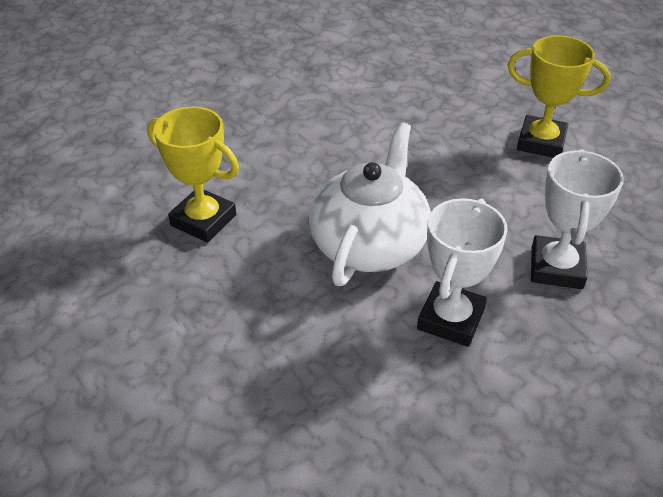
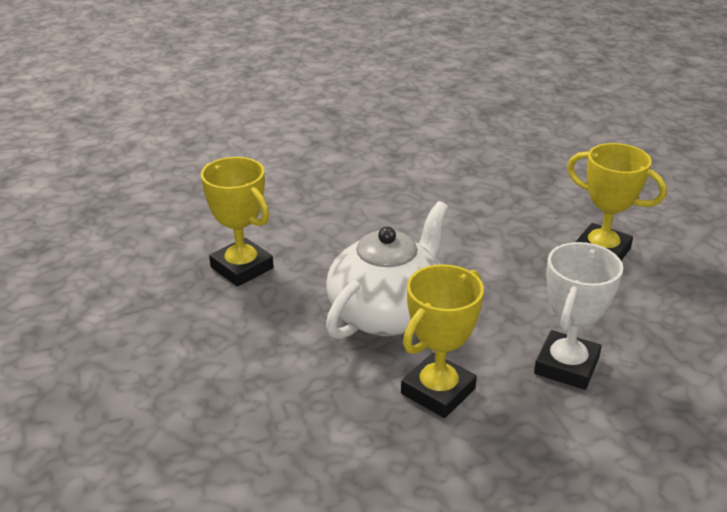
camera: 15 degrees right, 10 degrees down
white trophy [417,198,508,347] -> yellow trophy [401,264,484,418]

